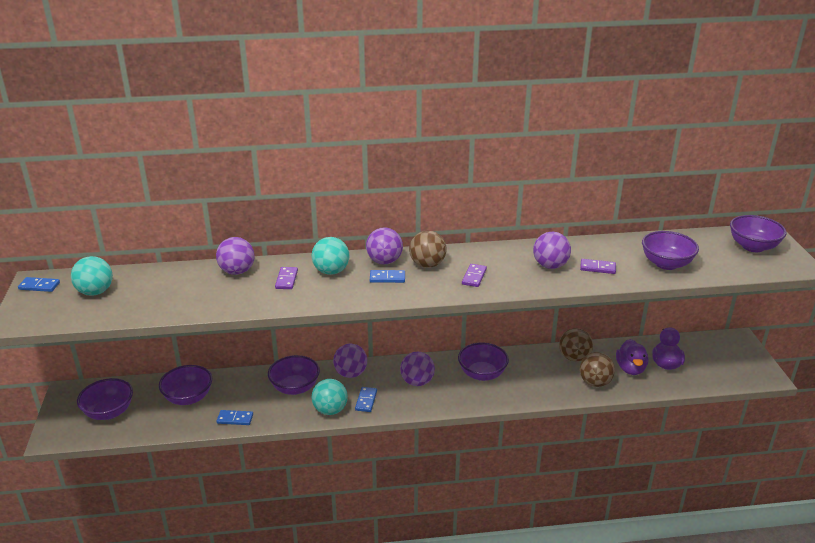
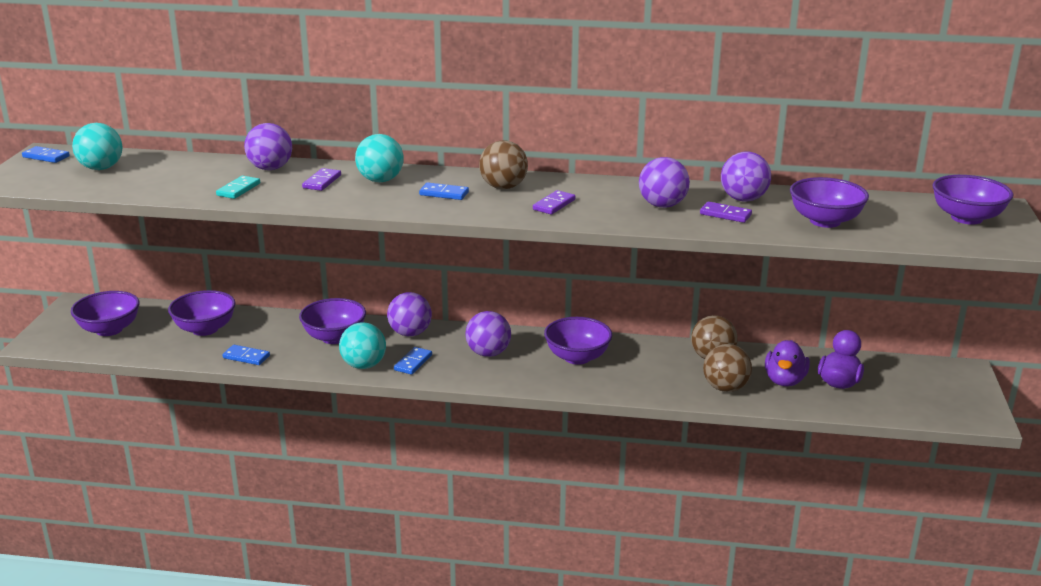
camera: 15 degrees right, 5 degrees down
purple ball [366,227,403,264] -> purple ball moved to [721,152,771,201]
none -> turquoise domino [216,176,260,199]

